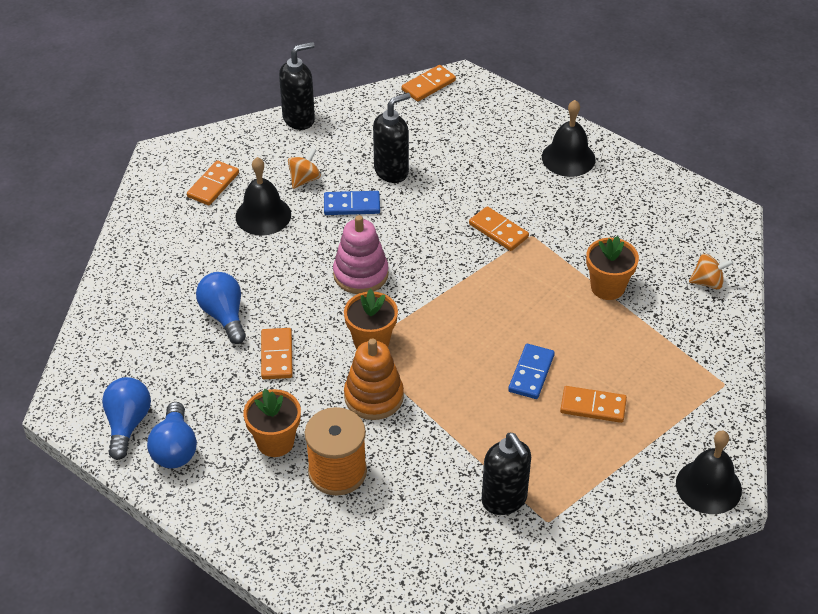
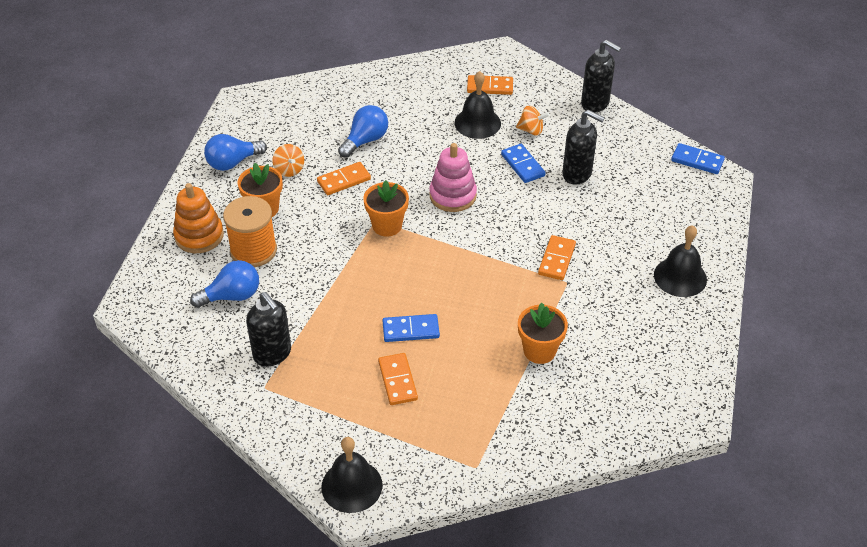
camera: 65 degrees right, 0 degrees up
blue light bulb [102,377,151,460] -> blue light bulb moved to [190,260,259,308]
orange stacking toy [344,338,404,420] -> orange stacking toy moved to [173,183,224,253]
orange domino [402,65,456,102] -> blue domino [671,143,725,174]
black soap dispenser [481,433,531,515] -> black soap dispenser turned 75 degrees counterclockwise [246,292,291,367]
orange spinning top [689,254,733,289] -> orange spinning top moved to [273,144,304,177]

